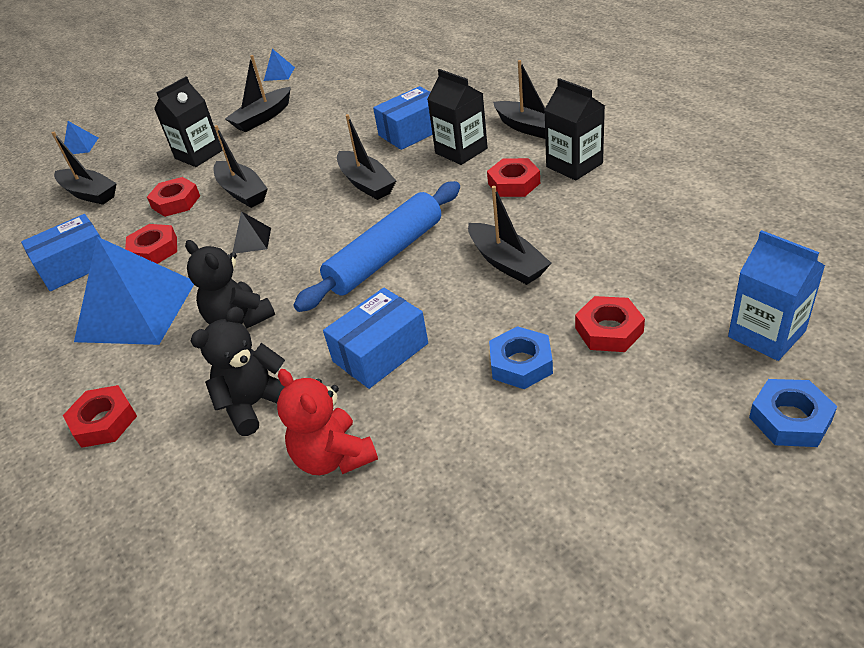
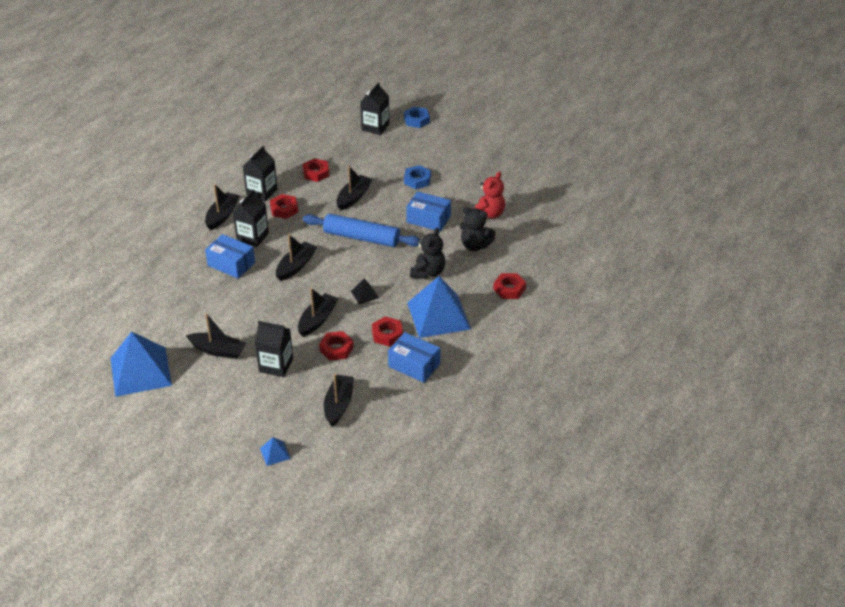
camera: 120 degrees left, 0 degrees up
blue pyramid [264,49,295,81] -> blue pyramid [111,331,172,397], size x2.39
red nut [575,296,645,352] -> red nut moved to [303,158,330,182]
blue carton [728,230,825,361] -> black carton [360,82,390,135]

